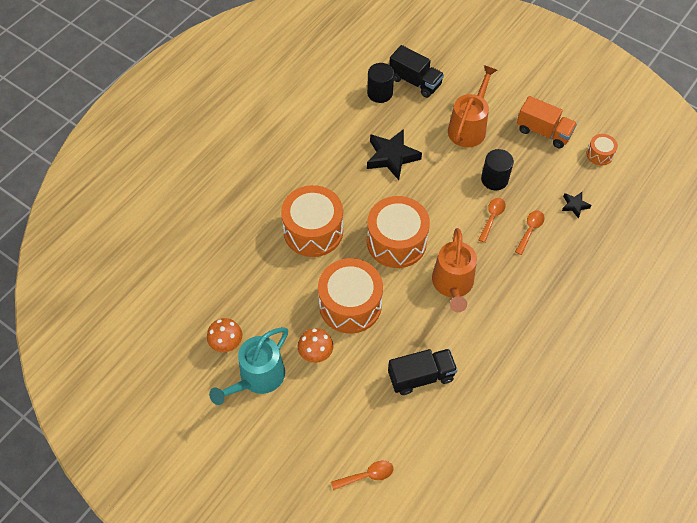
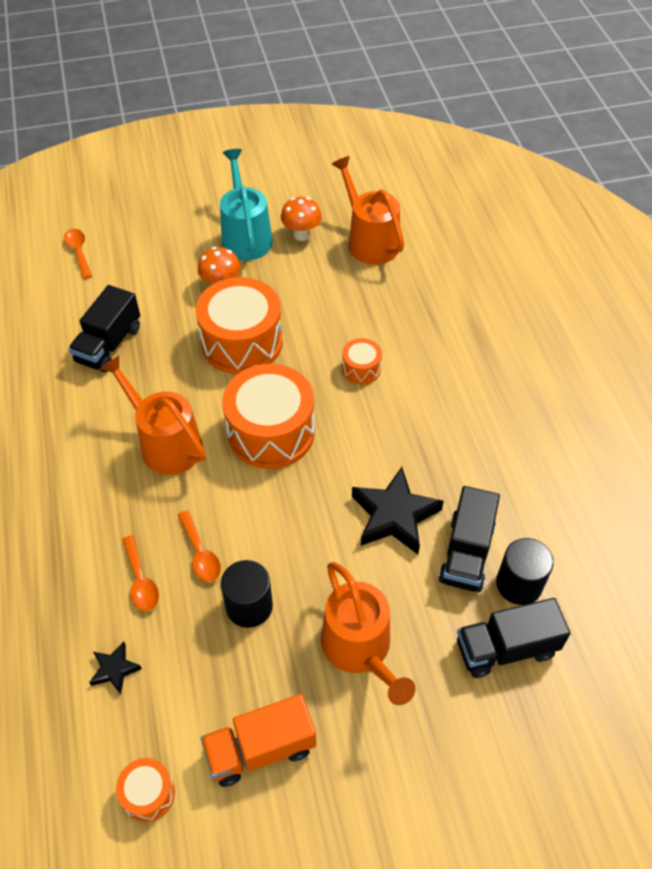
camera: 130 degrees right, 5 degrees down
orange drum [281,185,343,257] -> orange drum [342,338,382,384], size x0.47
orange spoon [331,461,394,490] -> orange spoon turned 135 degrees clockwise [64,229,92,279]
none -> orange watering can [332,156,404,264]
none -> black truck [438,486,500,592]

